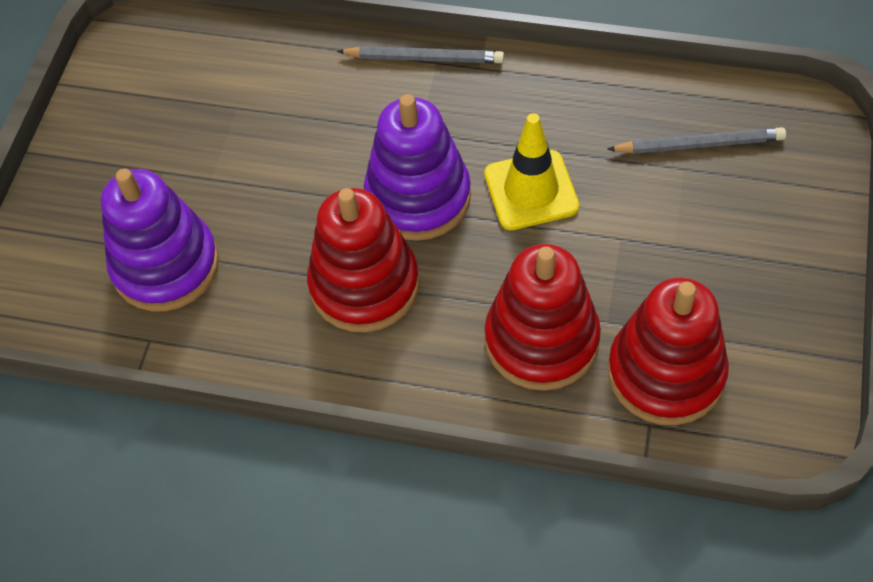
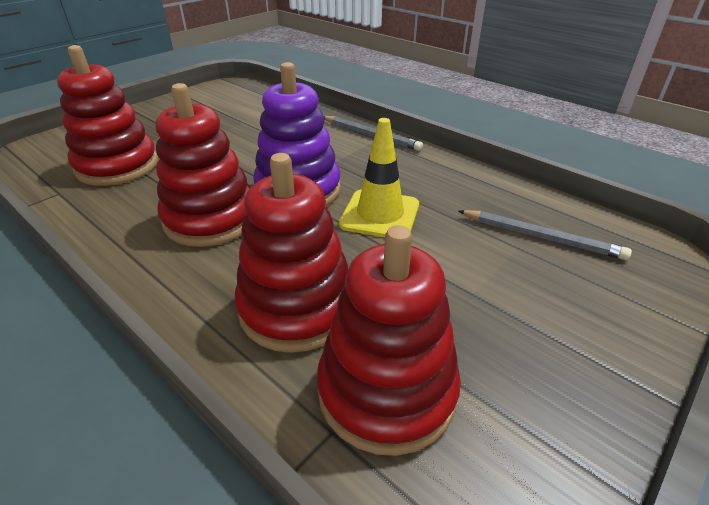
camera: 25 degrees right, 20 degrees down
purple stacking toy [101,169,219,312] -> red stacking toy [57,45,158,186]

